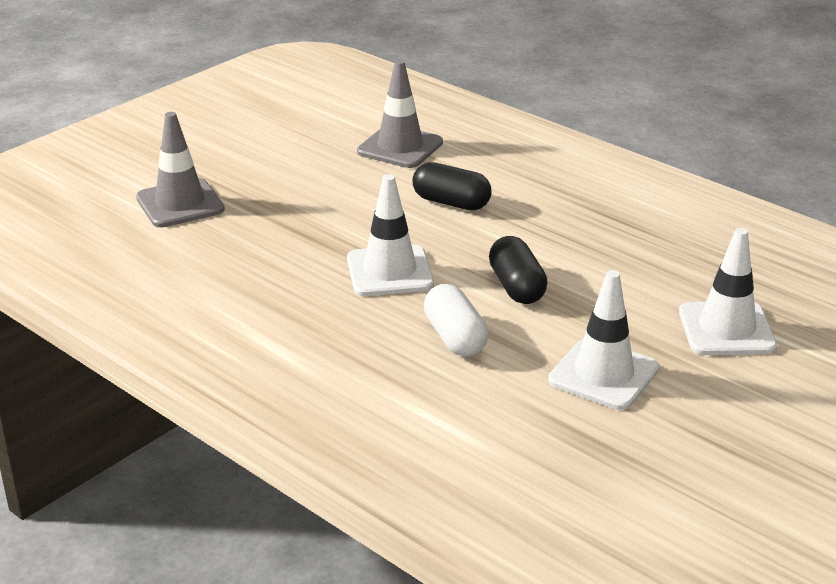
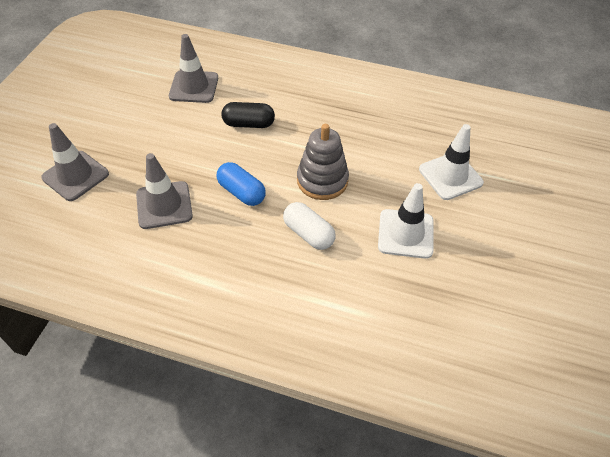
camera: 25 degrees left, 20 degrees up
white traffic cone [347,174,434,296] -> blue capsule [217,162,266,206]
black capsule [489,236,548,304] -> grey stacking toy [297,124,349,200]
none -> grey traffic cone [136,153,193,229]

